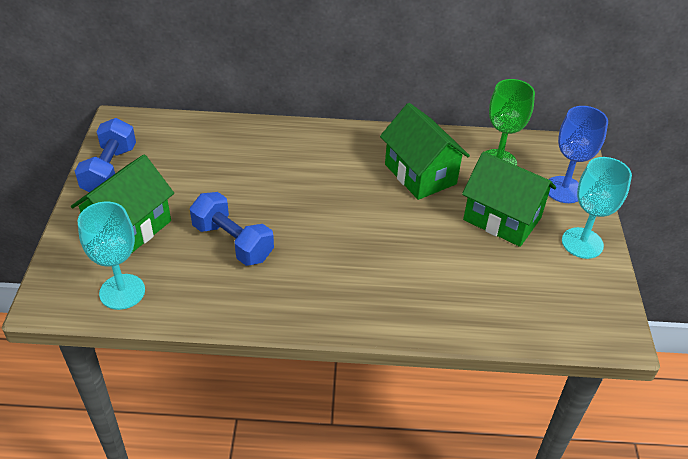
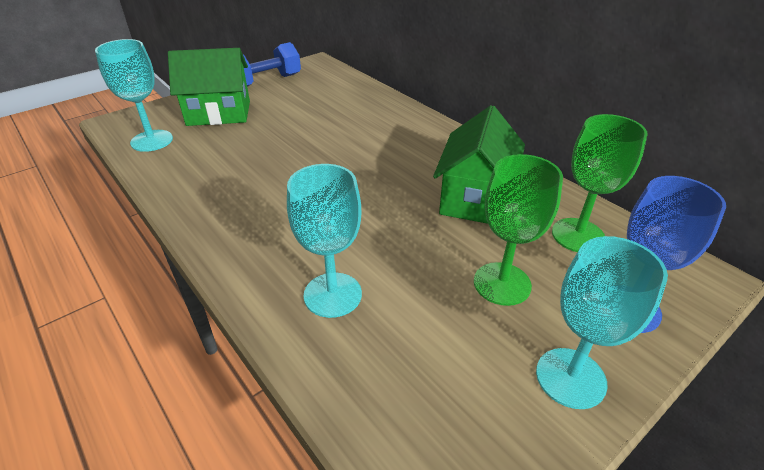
camera: 50 degrees right, 5 degrees down
blue dumbbell [190,192,274,266] -> none
green house [462,152,556,247] -> green goblet [474,154,563,306]
none -> turquoise goblet [287,164,362,318]

